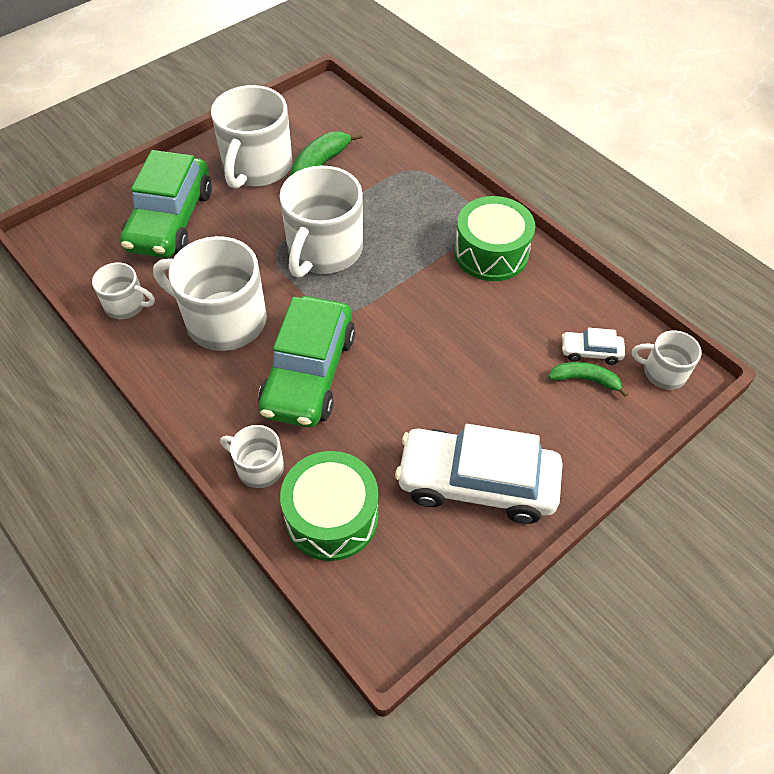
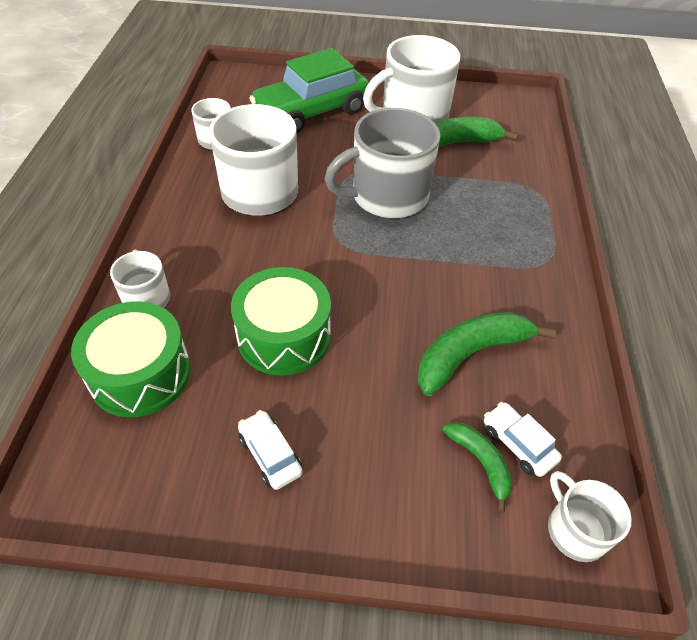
camera: 45 degrees right, 5 degrees down
green car [258,296,355,427] -> none
white mug [280,166,363,278] -> grey mug [325,108,440,218]
white car [395,424,563,524] -> white car [238,410,303,490], size x0.43
green drum [454,196,535,281] -> green drum moved to [231,267,331,376]
none -> green banana [417,312,556,396]

